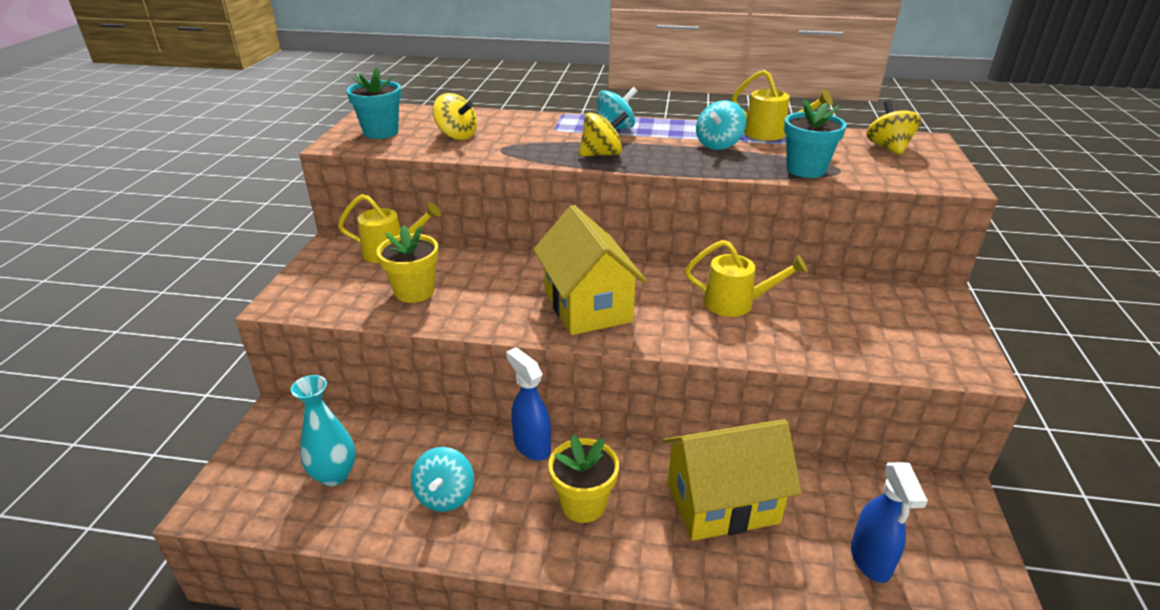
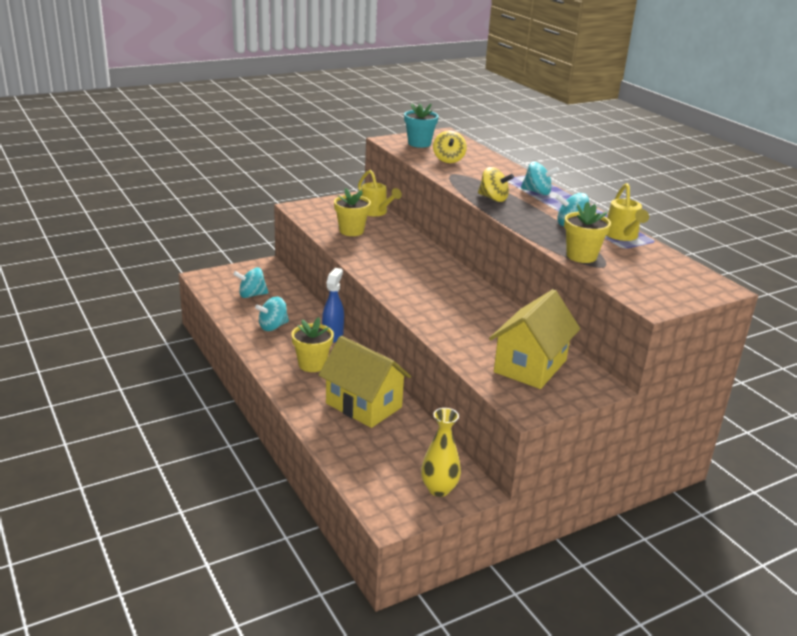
camera: 50 degrees right, 5 degrees down
turquoise vase [291,375,356,486] -> turquoise spinning top [233,268,269,298]
yellow house [533,205,647,335] -> yellow house moved to [489,289,580,389]
yellow watering can [685,240,808,317] -> none
turquoise flower pot [784,99,846,178] -> yellow flower pot [564,202,611,263]
blue spray bottle [851,462,928,583] -> none
yellow spinning top [866,100,921,156] -> none
none -> yellow vase [421,408,461,497]

